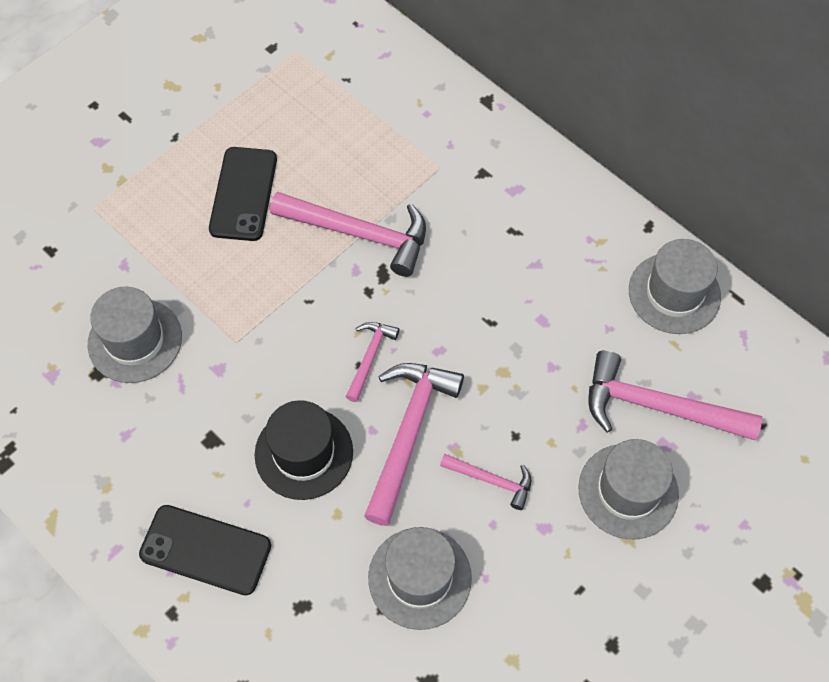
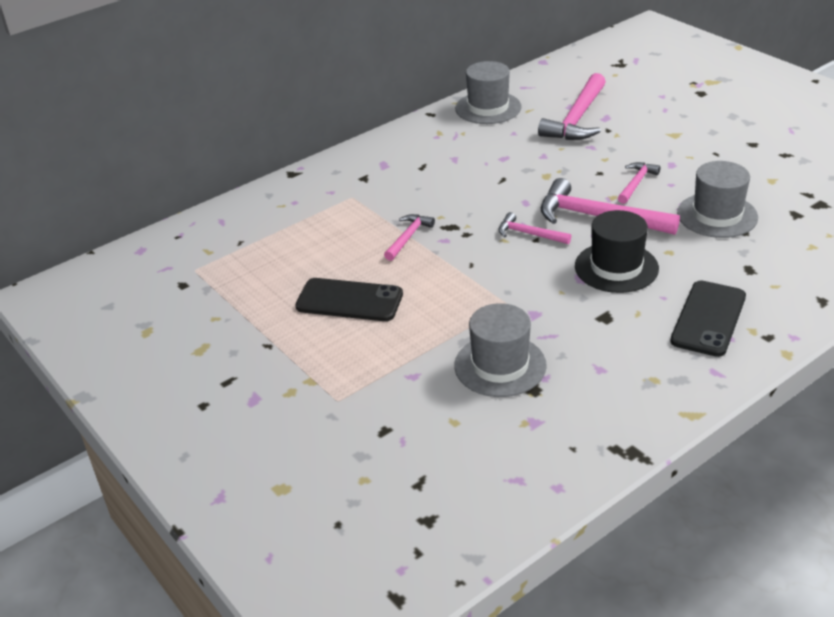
camera: 80 degrees left, 25 degrees down
pink hammer [270,192,426,277] -> pink hammer [384,214,435,261], size x0.53
grey hat [578,439,679,539] -> none

